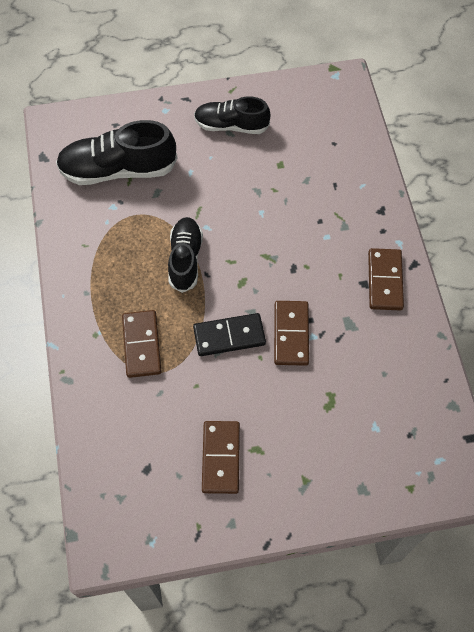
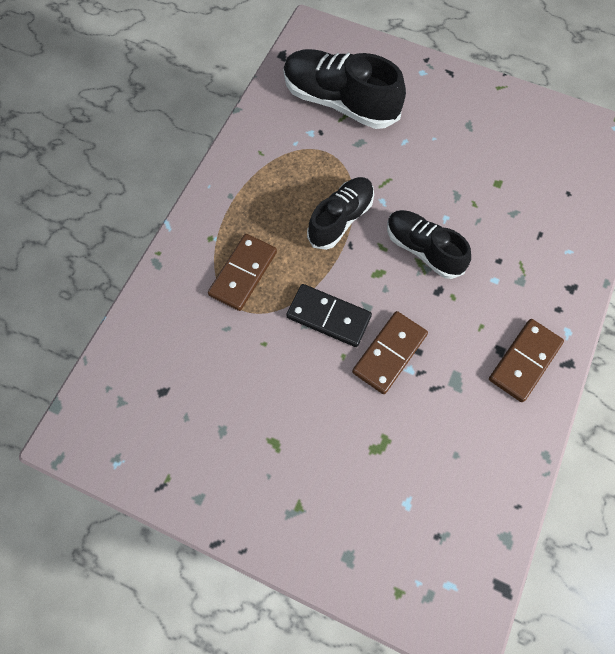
camera: 35 degrees right, 5 degrees up
black shoe [194,97,270,134] -> black shoe moved to [387,210,471,279]
brown domino [202,421,240,494] -> none

